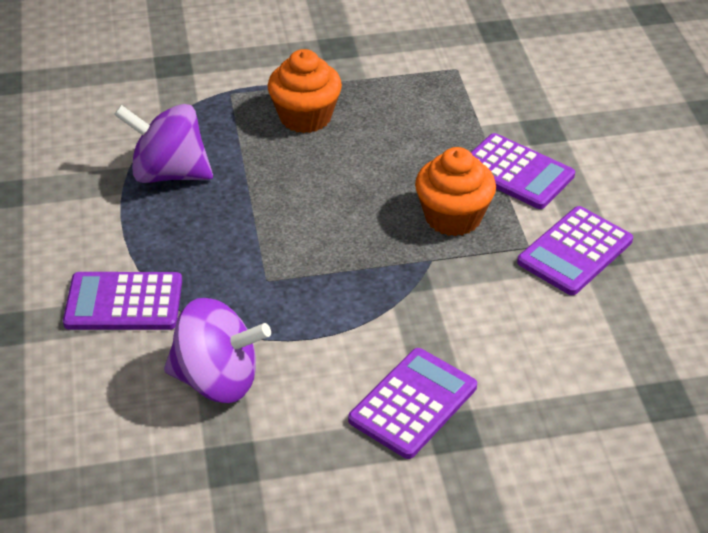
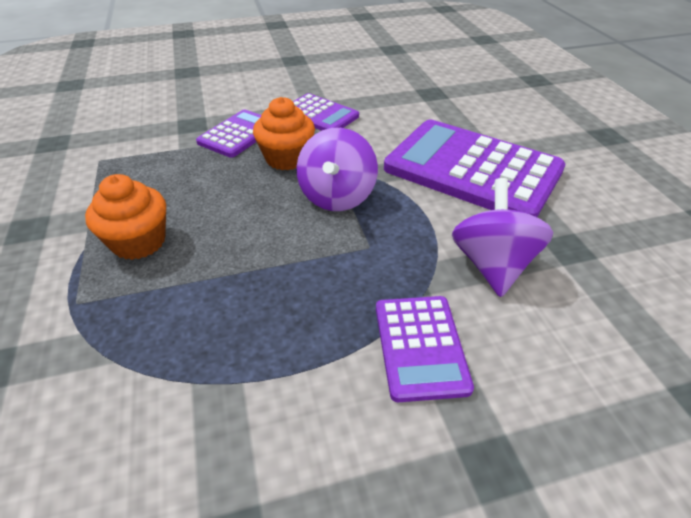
camera: 95 degrees left, 0 degrees up
purple spinning top [114,104,213,183] -> purple spinning top moved to [297,128,378,211]
purple calculator [348,348,477,459] -> purple calculator [384,120,565,217], size x1.93

